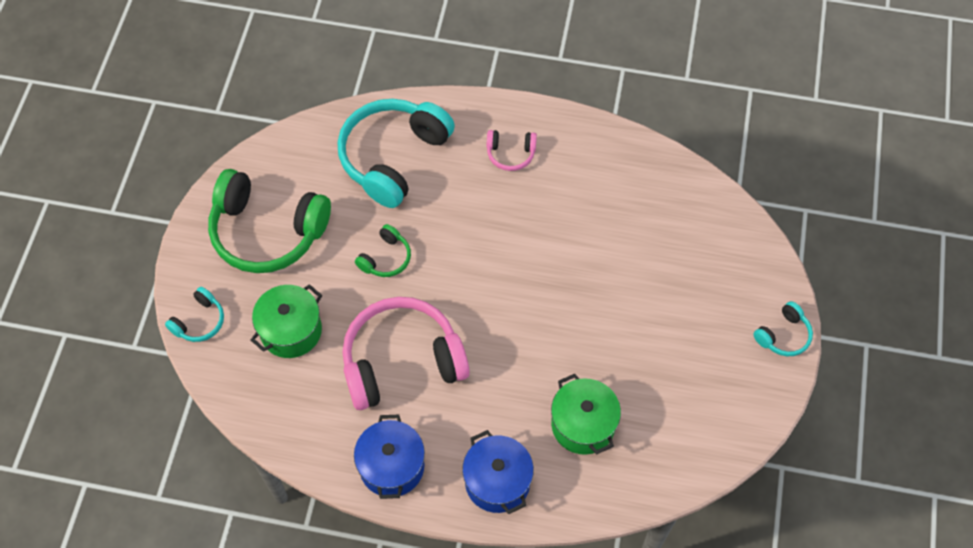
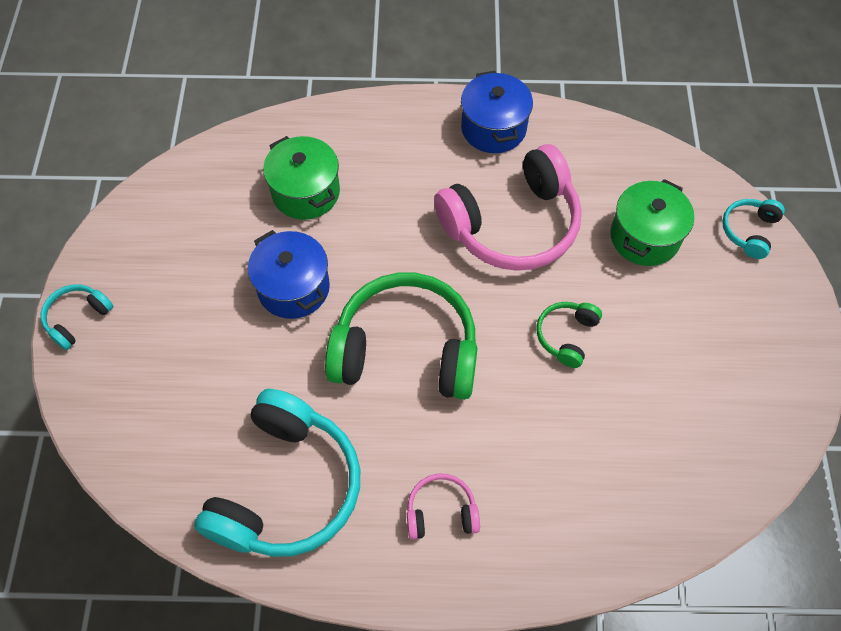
camera: 170 degrees right, 0 degrees up
green headphones [208,169,331,273] -> green headphones moved to [325,272,478,400]
turquoise headphones [338,99,455,208] -> turquoise headphones moved to [194,389,360,557]
blue pot [462,430,534,514] -> blue pot moved to [248,230,330,319]

